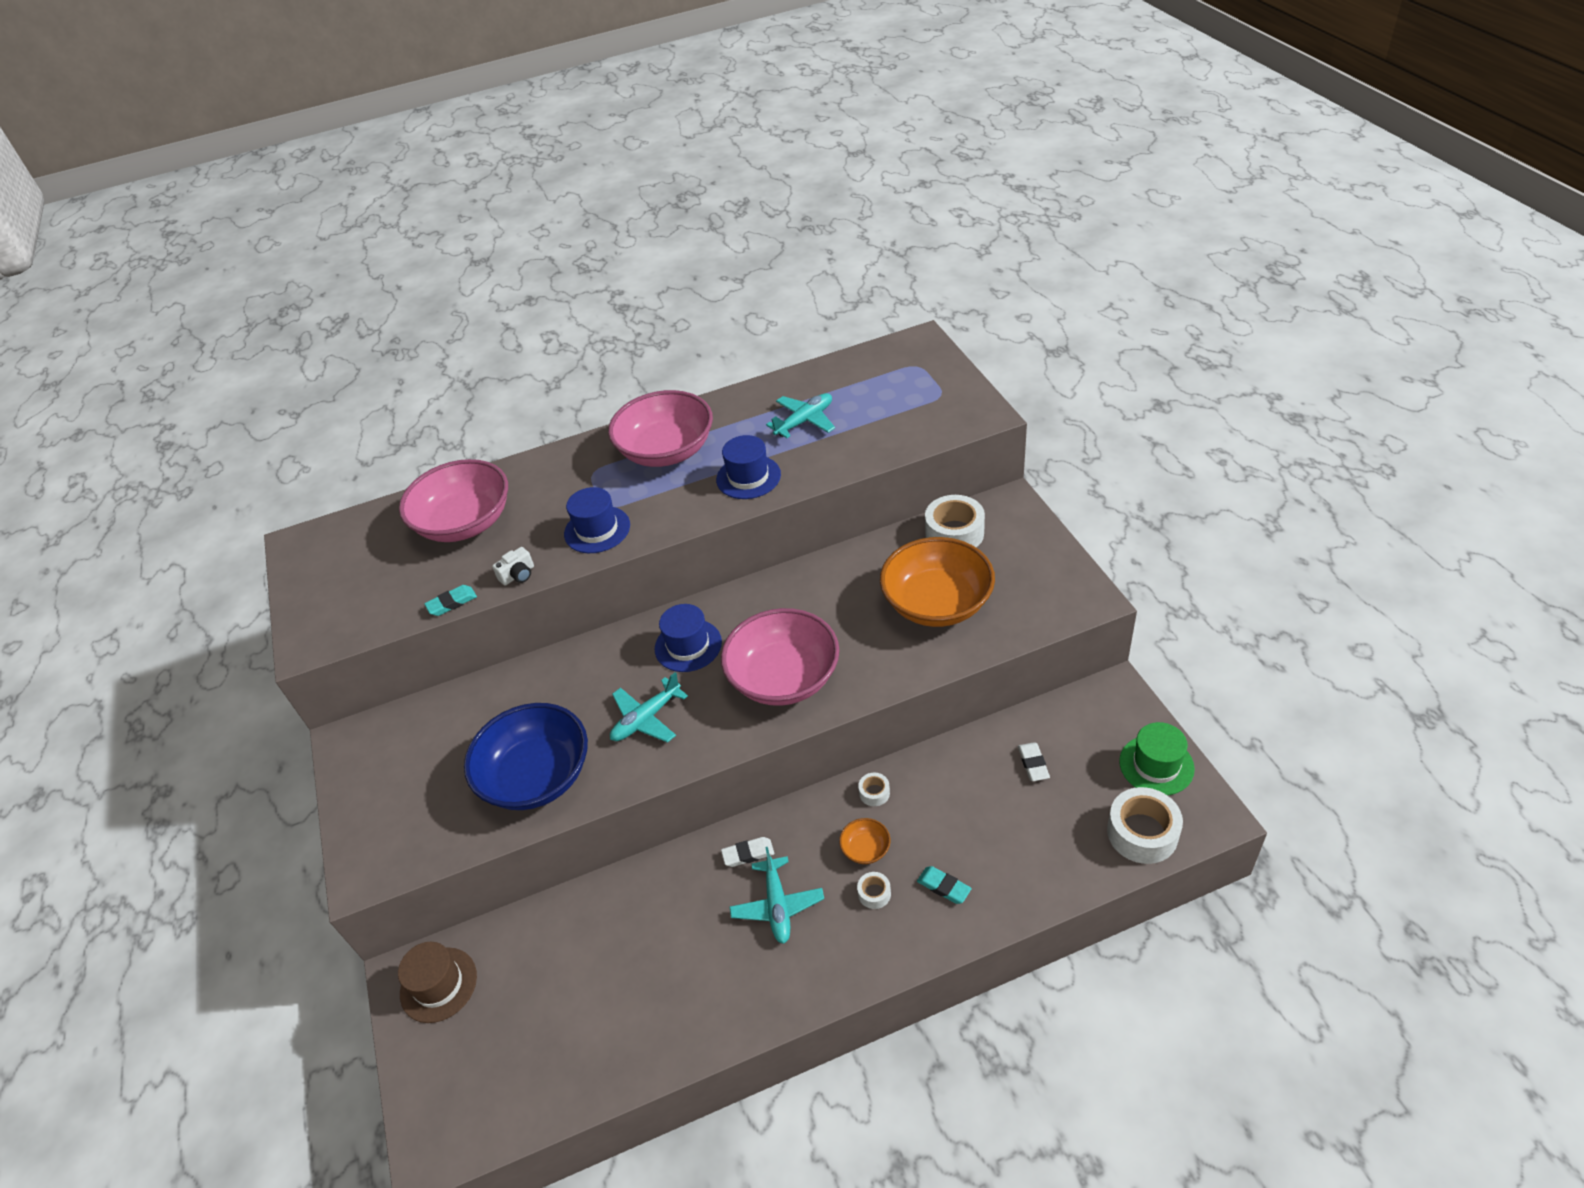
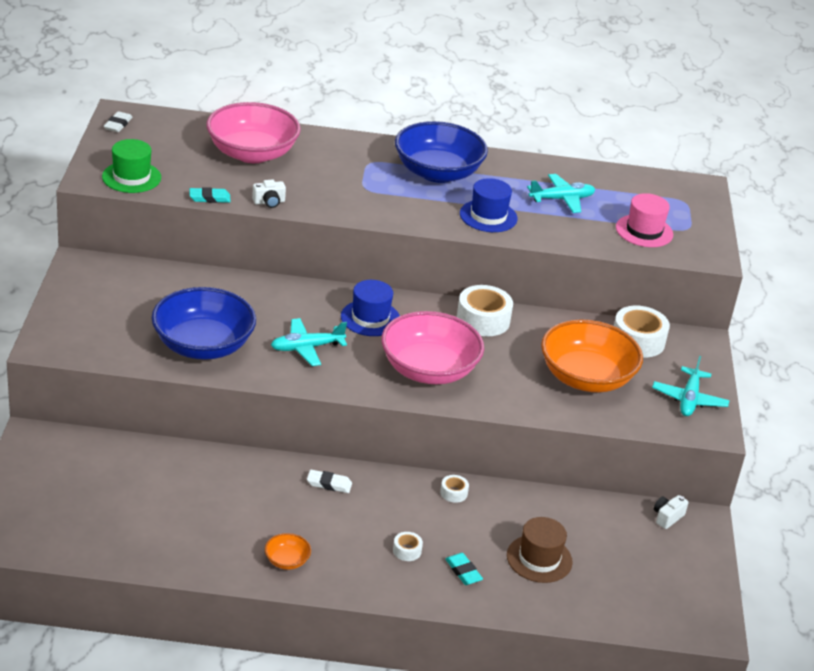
camera: 15 degrees right, 10 degrees down
brown hat [398,942,477,1023] -> brown hat moved to [507,517,573,583]
blue hat [564,487,630,553] -> none
pink bowl [608,390,713,467] -> blue bowl [395,121,488,183]
turquoise plane [730,847,824,944] -> turquoise plane moved to [652,356,730,416]
orange bowl [839,818,890,864] -> orange bowl moved to [265,533,311,570]
white eraser [1018,742,1050,781] -> white eraser moved to [104,111,132,132]
white tape [1107,787,1183,864] -> white tape moved to [457,285,513,336]
green hat [1119,722,1195,795] -> green hat moved to [102,139,161,193]
none -> pink hat [616,193,673,247]
none -> white camera [654,495,689,529]

